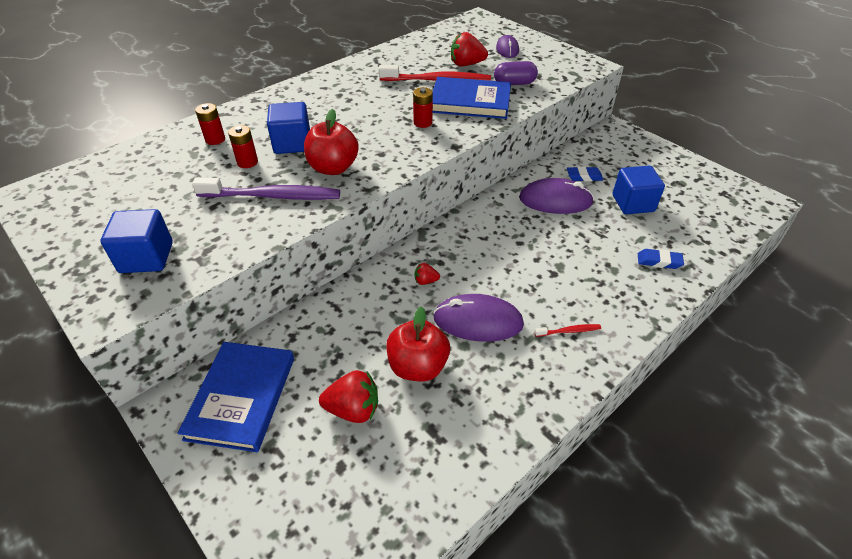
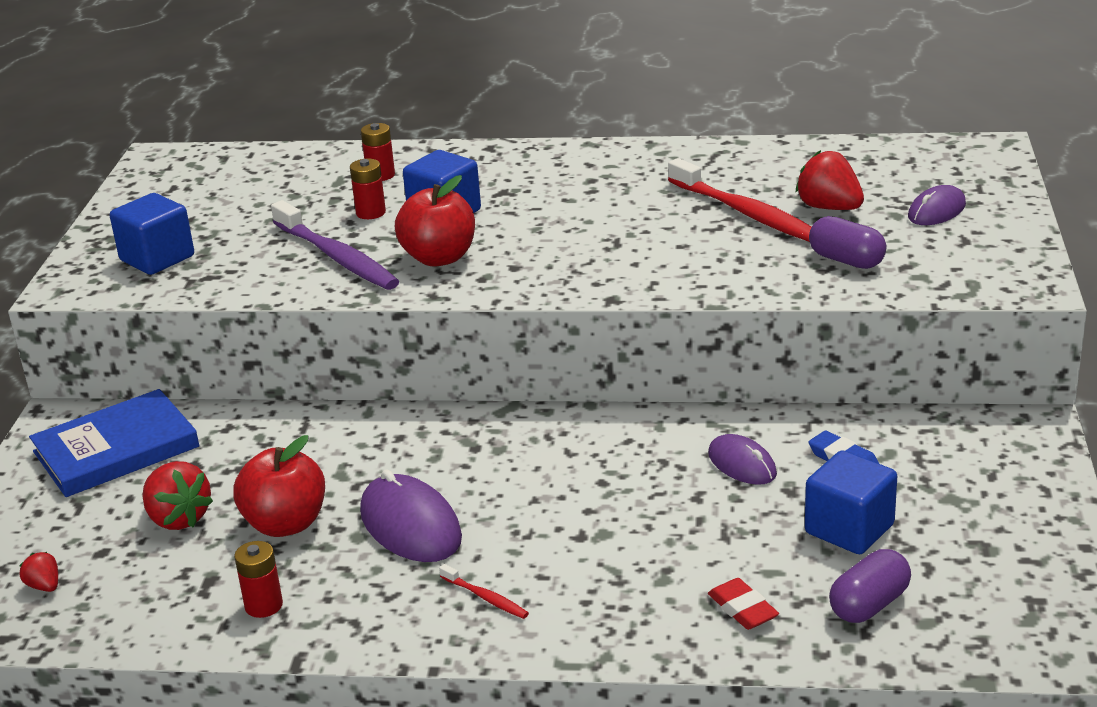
camera: 50 degrees right, 15 degrees down
red battery [413,87,433,128] -> red battery moved to [234,541,283,618]
red strawberry [415,263,440,285] -> red strawberry moved to [19,552,58,592]
blue book [433,77,511,119] -> none
purple mouse [519,178,594,214] -> purple mouse [708,434,777,485], size x0.62
blue eraser [638,249,684,269] -> red eraser [708,578,779,630]
none -> purple capsule [829,549,911,623]

